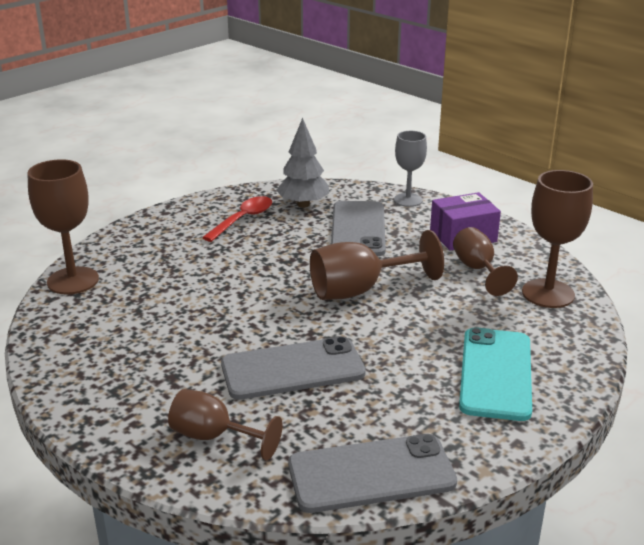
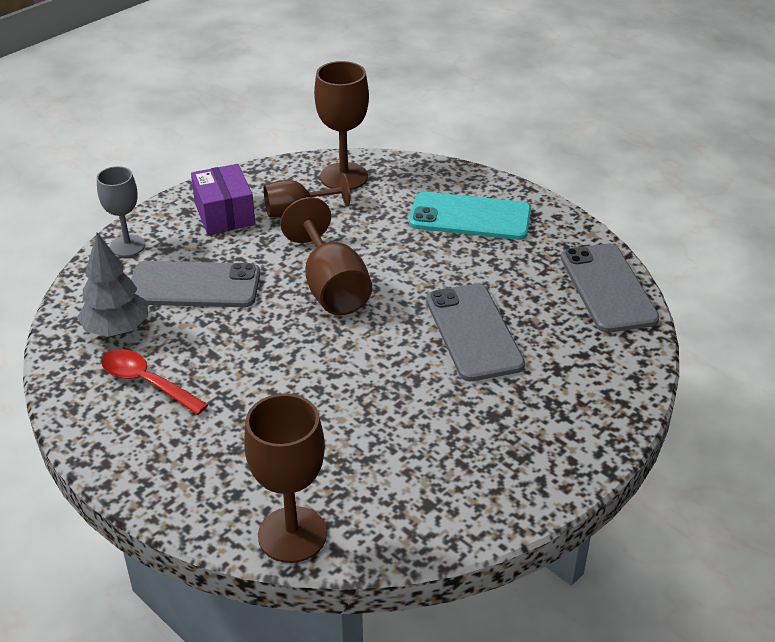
camera: 90 degrees left, 10 degrees up
brown goblet [168,389,282,460] -> none

